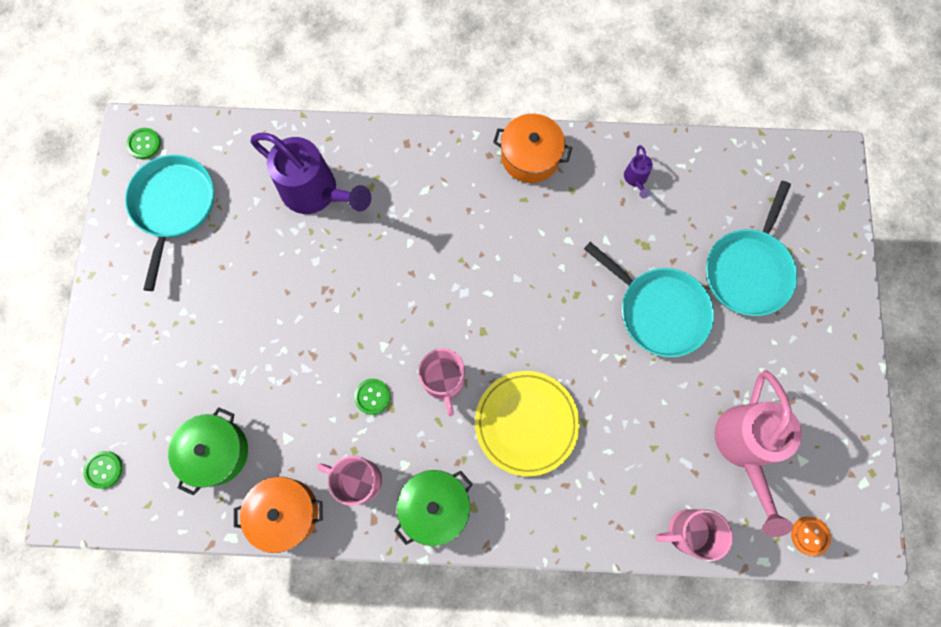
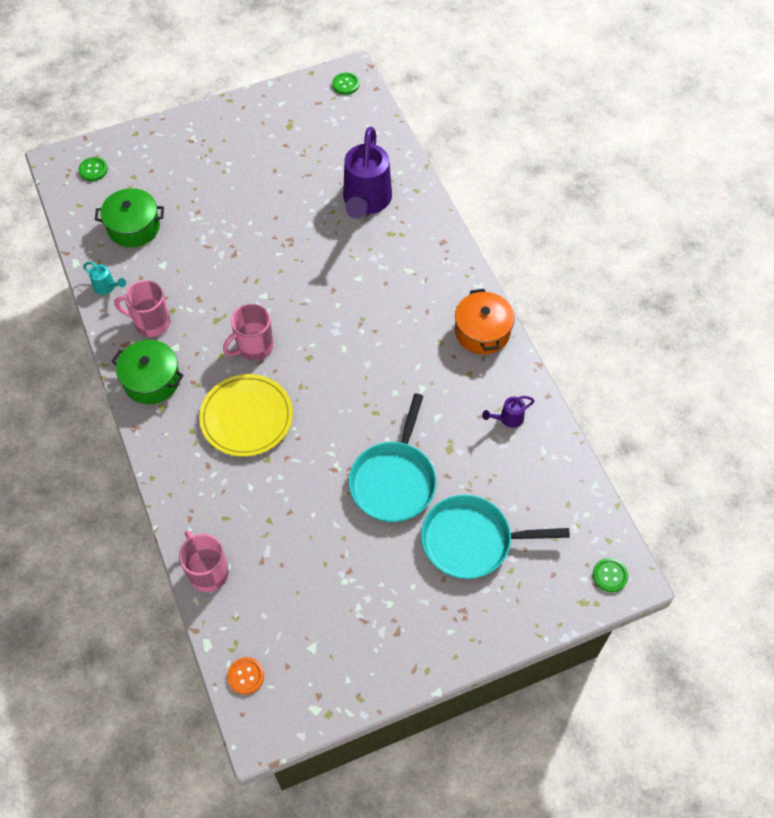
camera: 65 degrees right, 15 degrees down
turquoise pan [125,155,214,291] -> none
orange pot [234,477,323,553] -> turquoise watering can [83,262,126,295]
pink mug [317,456,382,506] -> pink mug turned 75 degrees counterclockwise [114,280,170,337]
green button [354,379,390,415] -> green button moved to [593,558,628,592]
pink watering can [714,370,802,537] -> none

